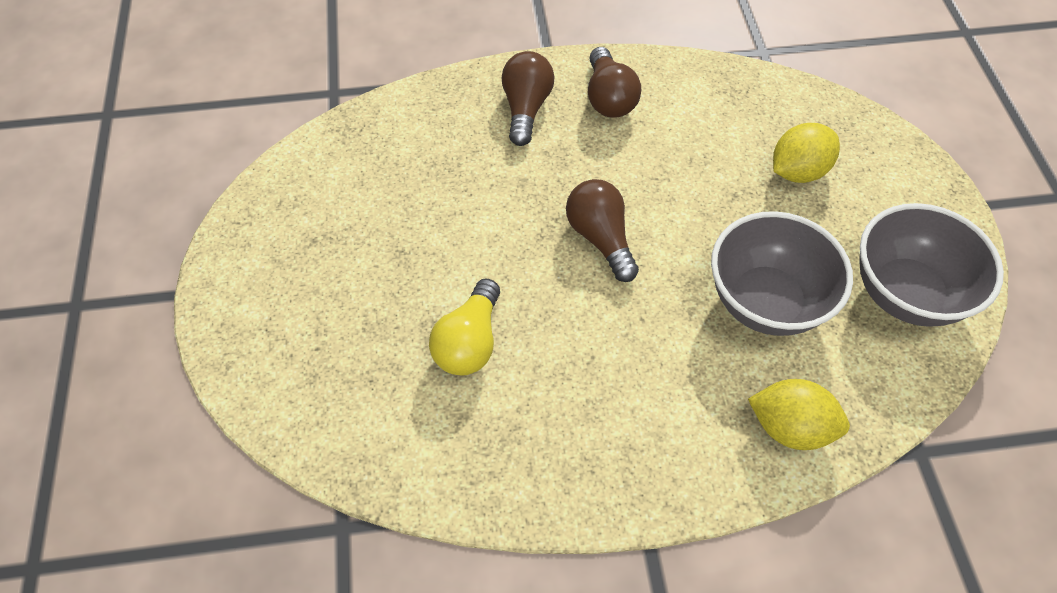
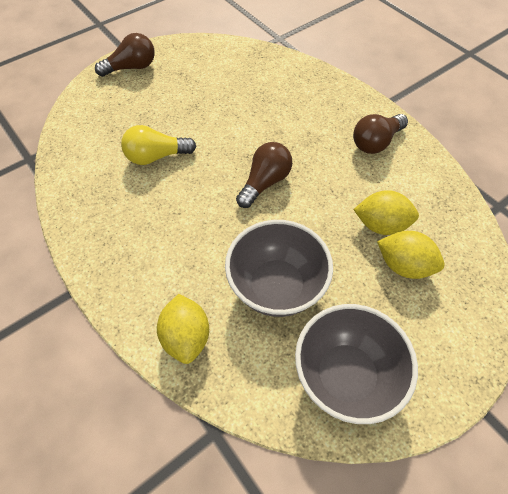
camera: 60 degrees right, 0 degrees up
brown light bulb [501,51,554,146] -> brown light bulb moved to [95,33,155,77]
none -> yellow lemon [353,190,419,235]

